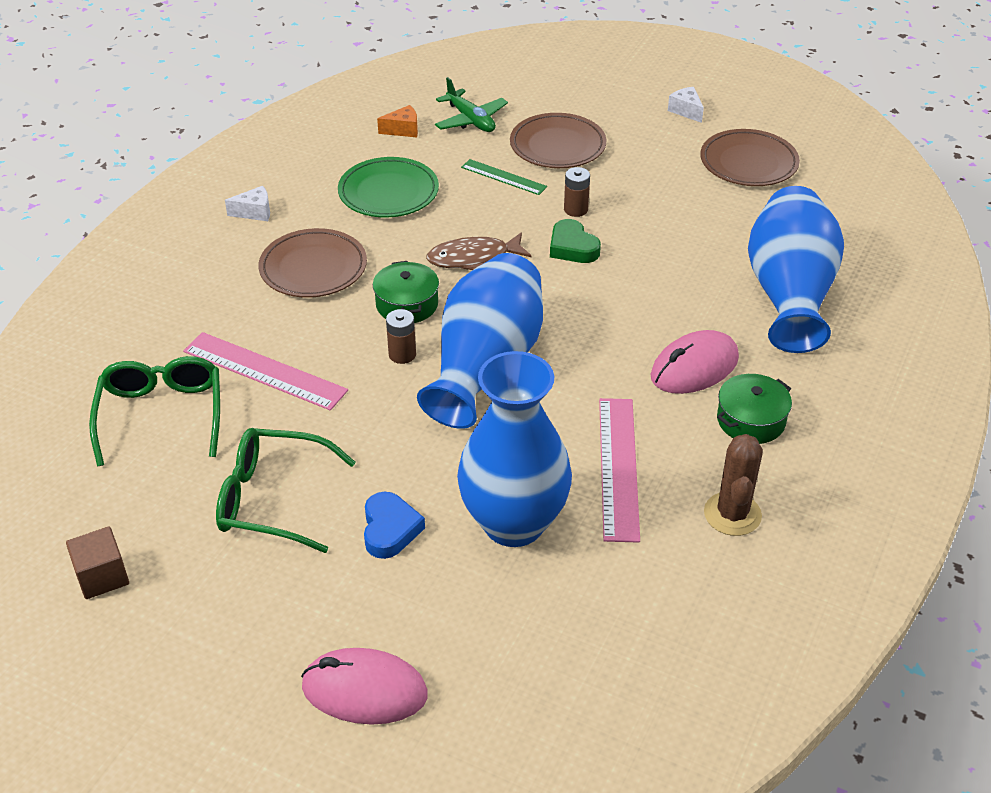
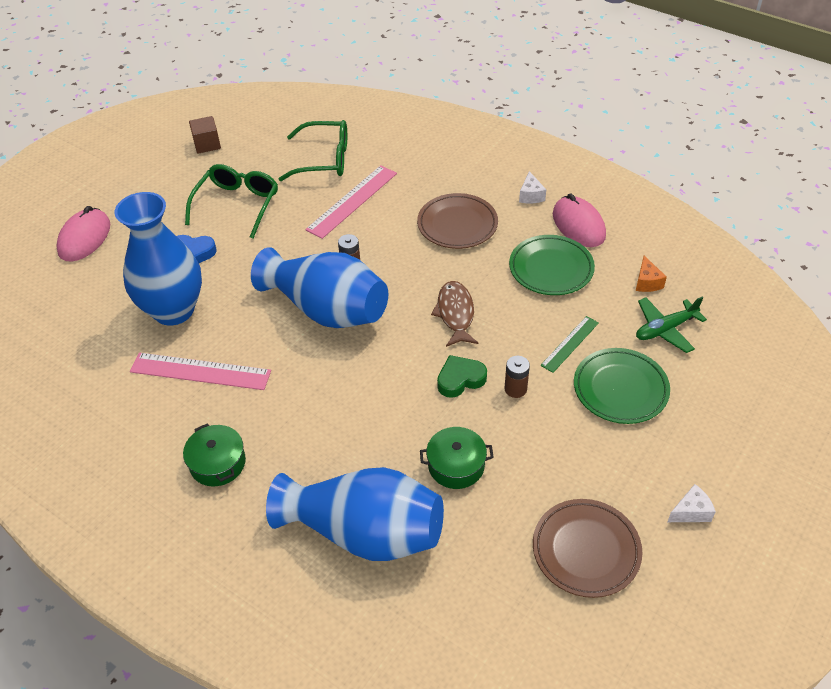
camera: 100 degrees right, 5 degrees up
green pot [373,261,439,323] -> green pot moved to [420,427,494,489]
brown plate [510,113,606,168] -> green plate [574,348,670,424]
pink mouse [651,330,739,394] -> pink mouse moved to [553,194,606,247]
brown cactus [704,434,763,536] -> none

